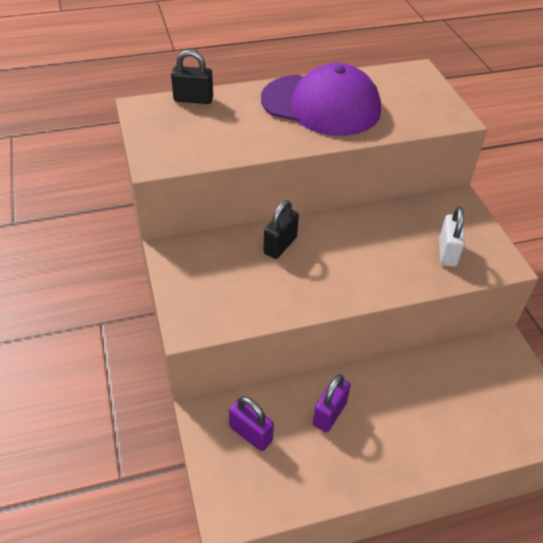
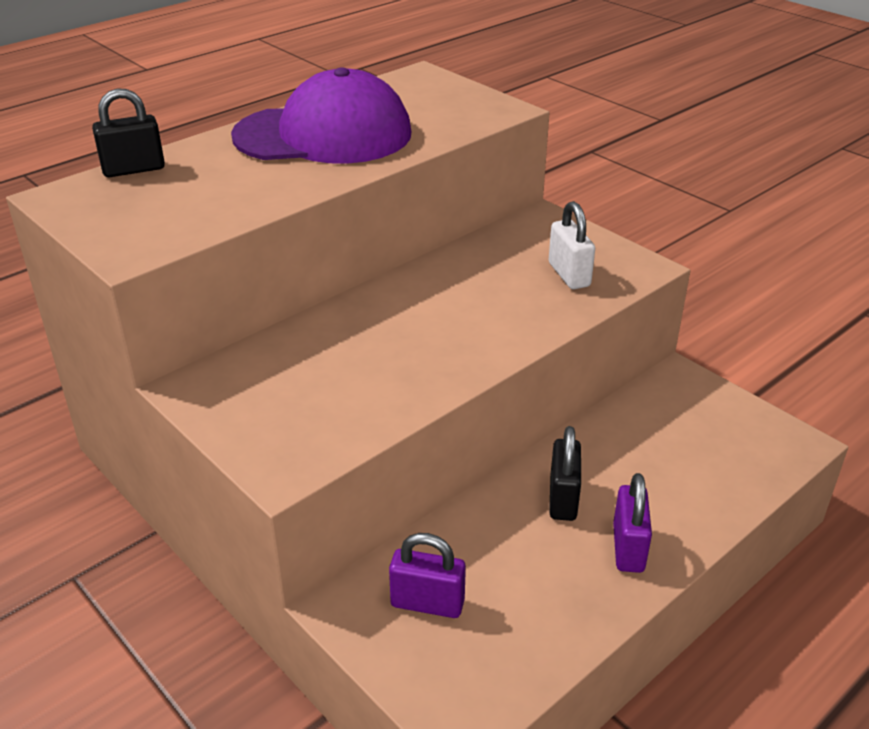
camera: 25 degrees left, 10 degrees down
black padlock [264,200,299,259] -> black padlock moved to [549,426,581,521]
purple padlock [313,374,351,432] -> purple padlock moved to [613,473,652,573]

